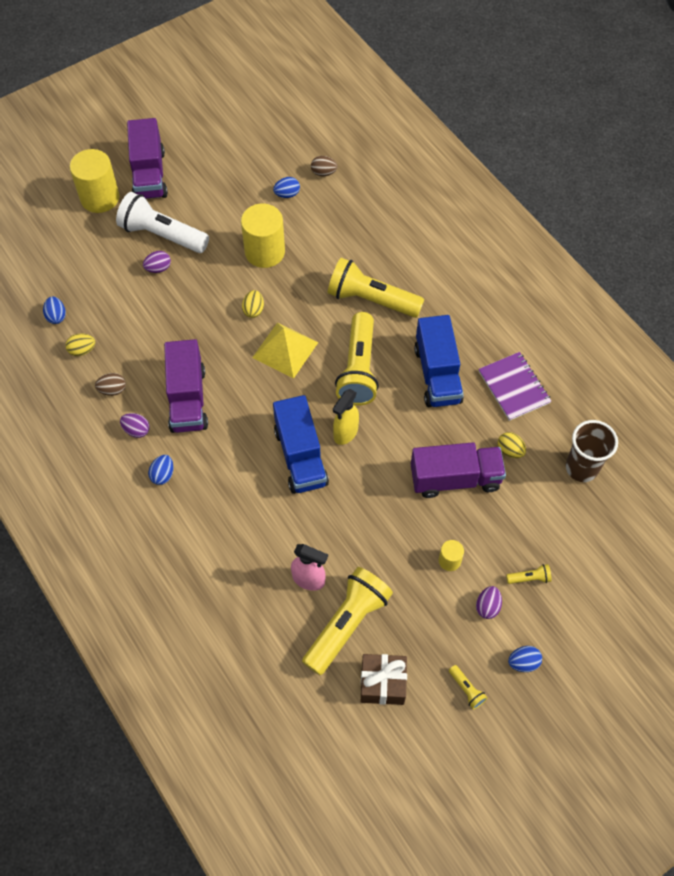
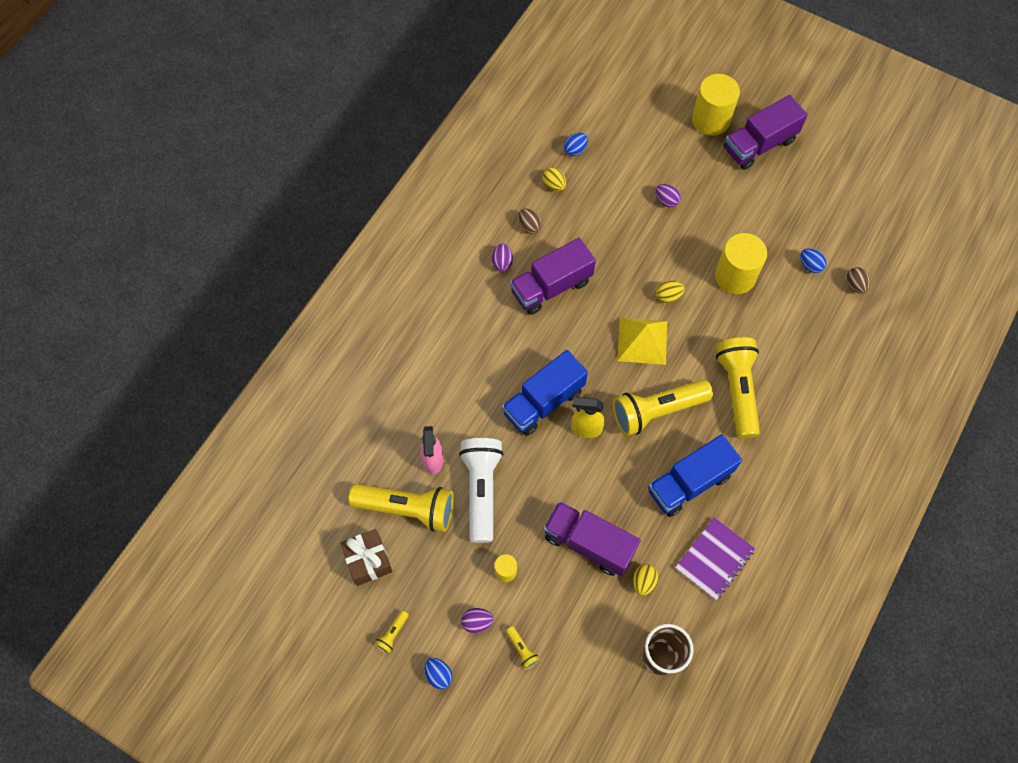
camera: 65 degrees right, 5 degrees up
white flashlight [116,192,209,253] -> white flashlight moved to [459,438,504,543]
blue egg [148,455,173,485] -> none
purple truck [411,442,506,498] -> purple truck turned 150 degrees clockwise [543,501,641,576]

